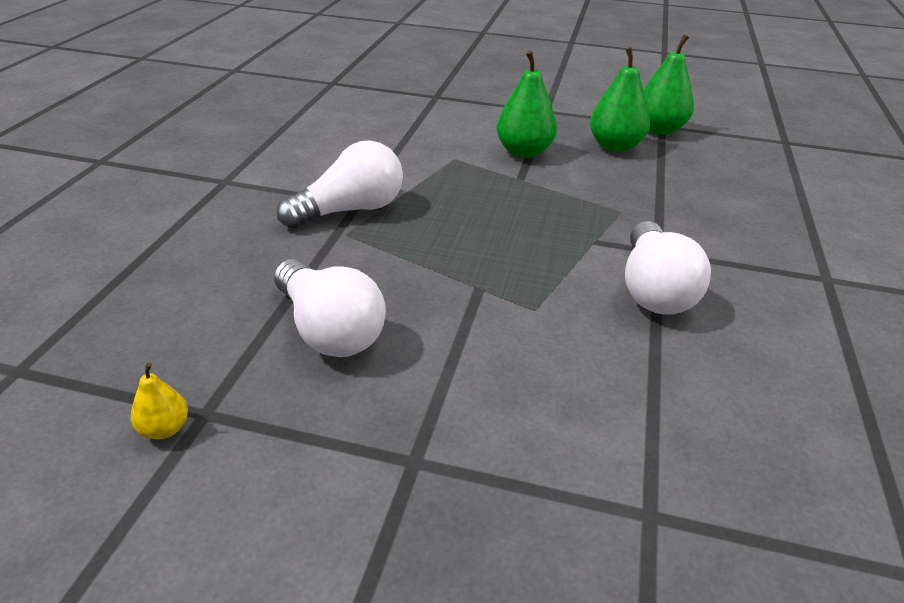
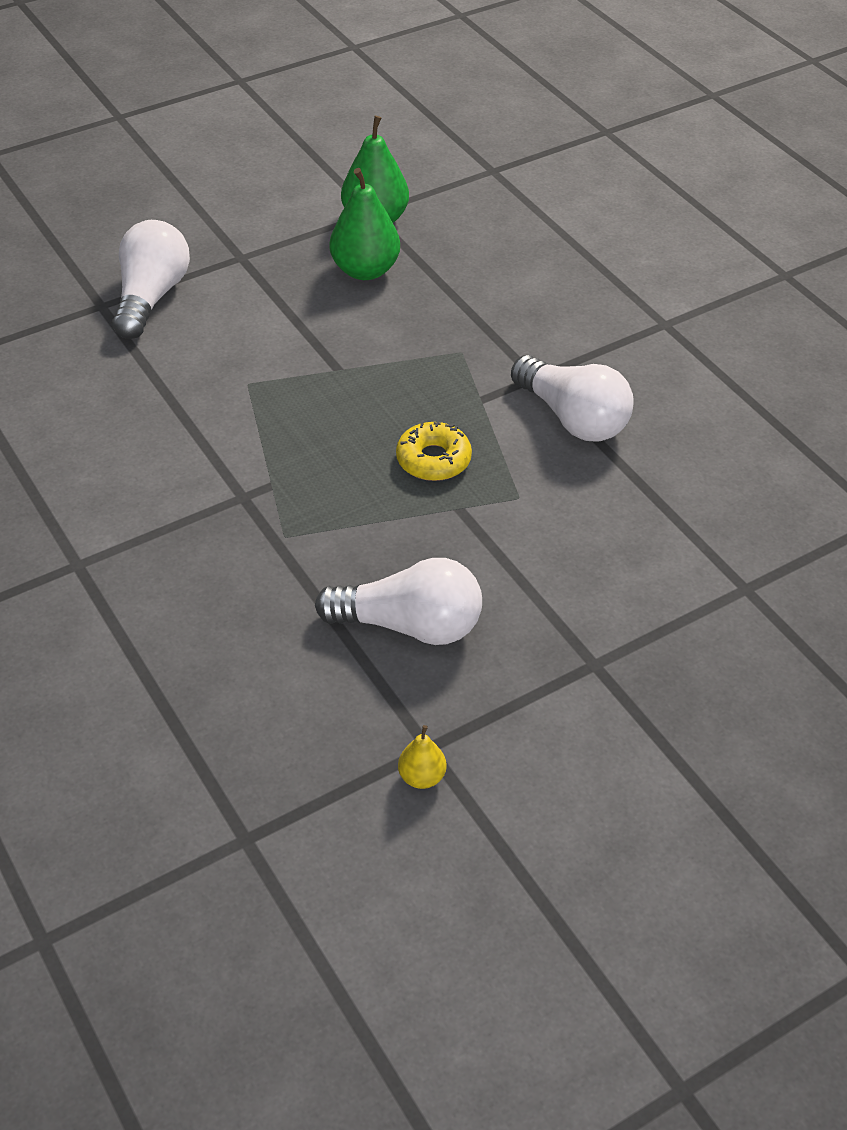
camera: 45 degrees left, 10 degrees up
white light bulb [277,140,403,228] -> white light bulb moved to [112,220,190,339]
green pear [497,51,557,158] -> none
none -> yellow donut [396,421,472,481]

